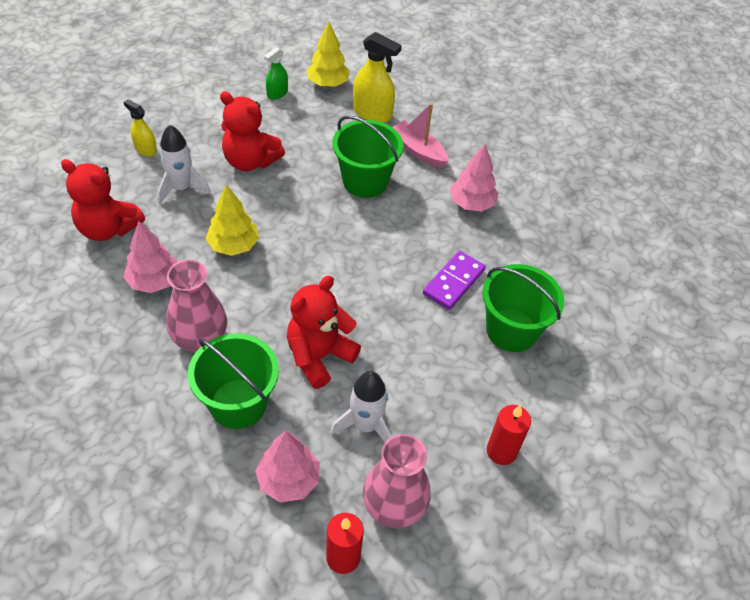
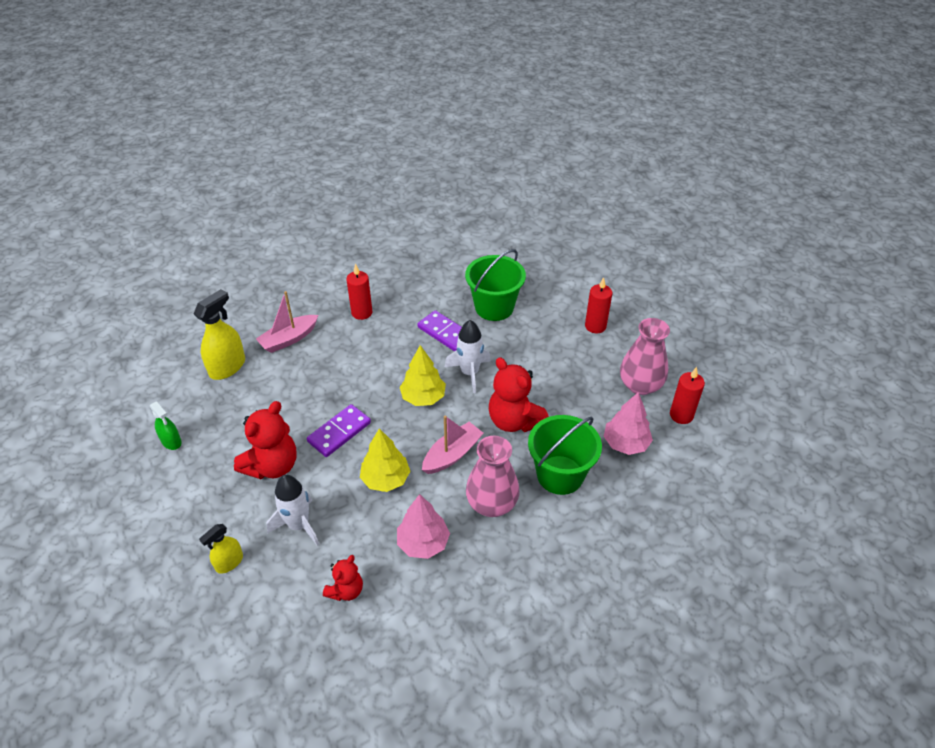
camera: 80 degrees left, 5 degrees down
red teddy bear [61,159,145,241] -> red teddy bear [323,555,363,601], size x0.57
yellow tree [307,22,350,87] -> yellow tree moved to [400,345,446,406]
white rocket [330,371,392,442] -> white rocket moved to [445,320,491,393]
green bucket [332,116,403,198] -> none
pink tree [450,144,499,211] -> red candle [346,264,373,320]
none -> purple domino [307,404,371,457]
none -> pink boat [422,415,483,474]

